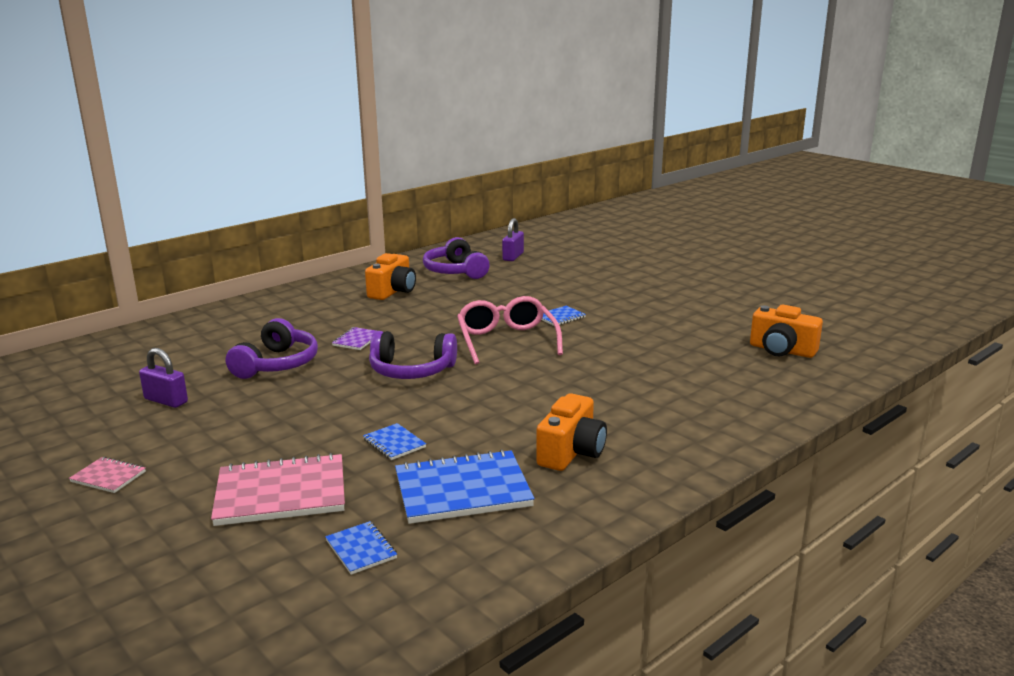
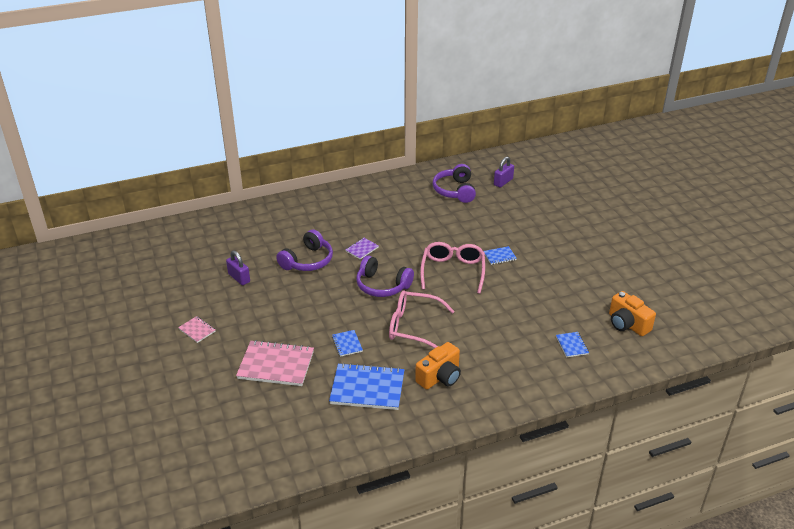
camera: 20 degrees right, 15 degrees up
blue notebook [325,521,397,575] -> blue notebook moved to [556,332,589,357]
orange camera [365,253,416,300] -> none
none -> pink glasses [389,290,455,348]

